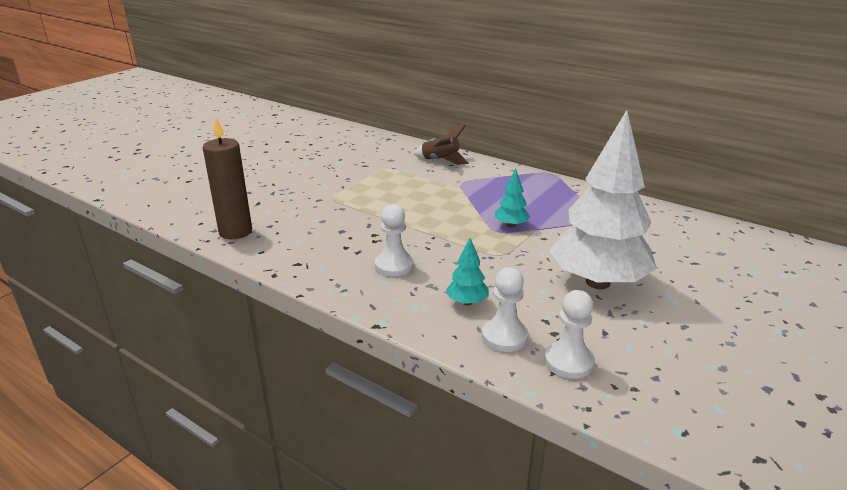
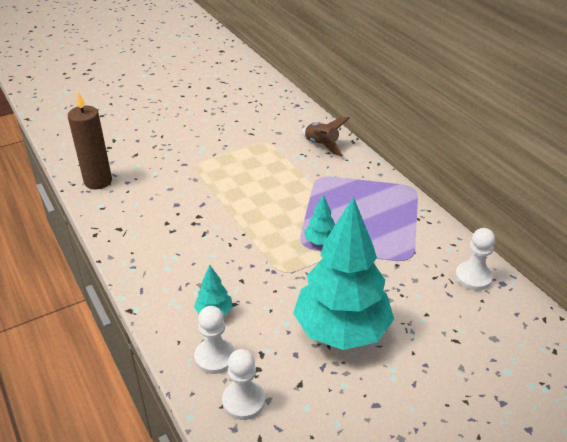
camera: 25 degrees right, 10 degrees up
white pawn [375,204,414,277] -> white pawn moved to [455,228,495,291]
white tree [549,110,657,289] -> turquoise tree [293,197,394,350]

